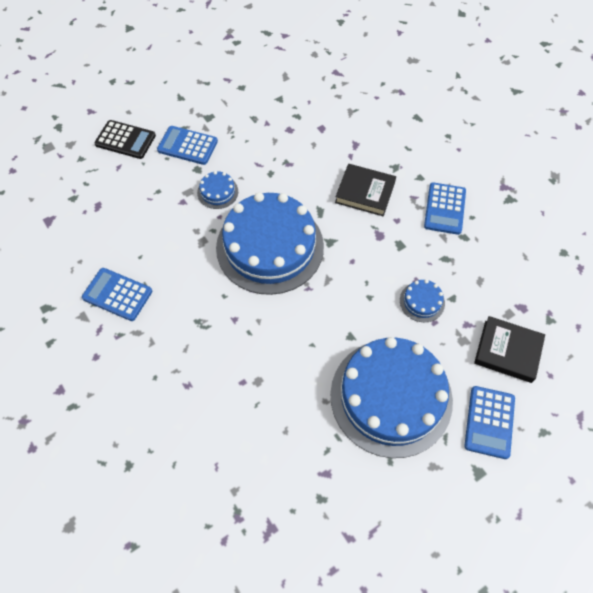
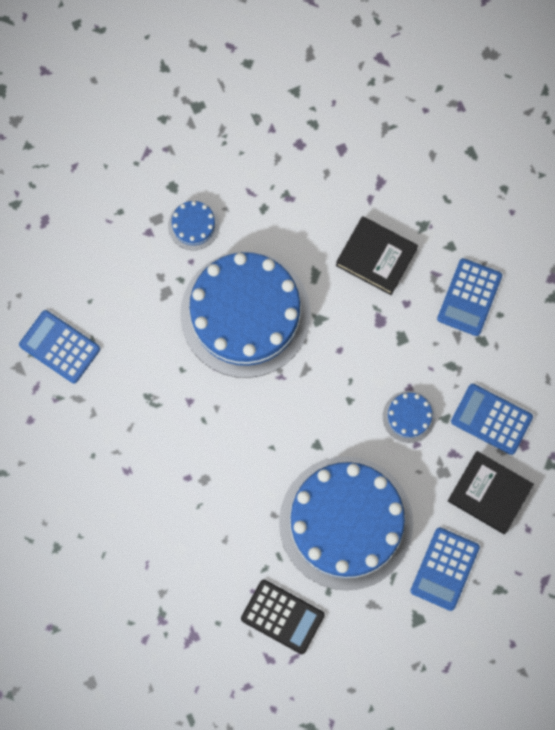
camera: 10 degrees right, 15 degrees up
black calculator [94,120,156,159] -> black calculator moved to [241,580,325,654]
blue calculator [157,126,218,165] -> blue calculator moved to [451,384,533,455]

